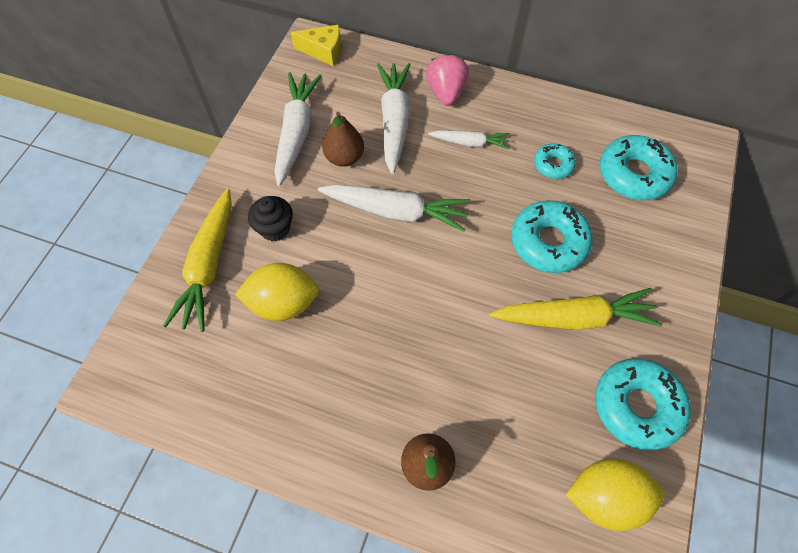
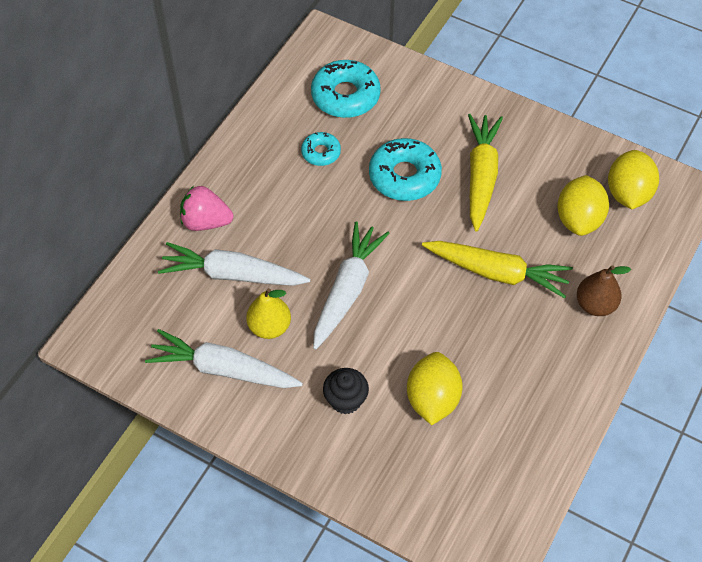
camera: 80 degrees left, 5 degrees down
yellow carrot [163,188,232,332] -> yellow carrot moved to [422,241,573,298]
yellow cheese [291,25,341,66] -> none
brown pear [322,112,364,167] -> yellow pear [246,288,291,339]
white carrot [428,130,510,149] -> none
turquoise donut [595,359,690,450] -> none
none -> yellow lemon [557,175,609,236]

